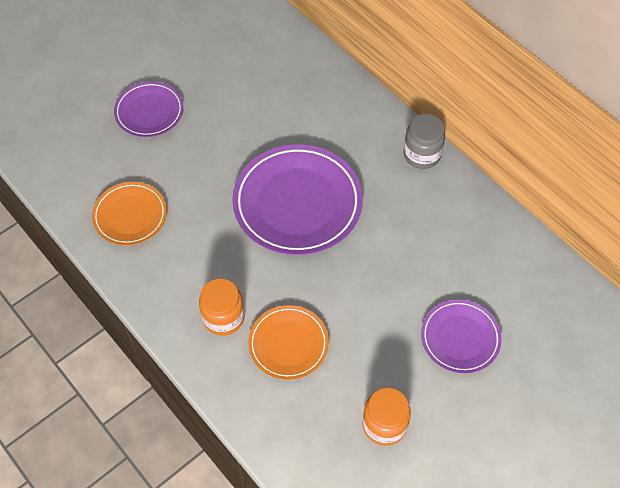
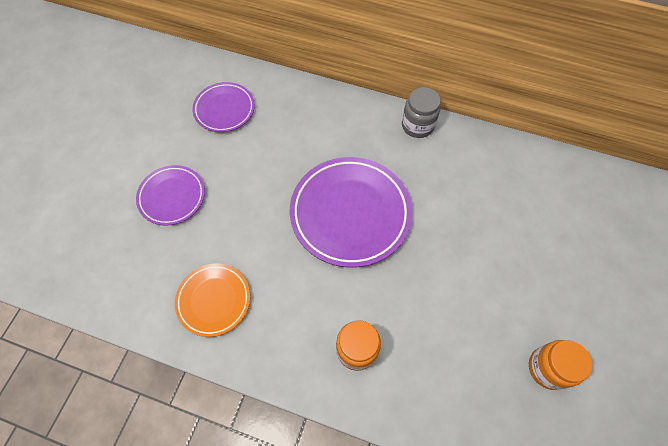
camera: 30 degrees left, 5 degrees up
orange plate [248,305,329,380] -> none
purple plate [421,299,502,374] -> purple plate moved to [192,82,255,132]

